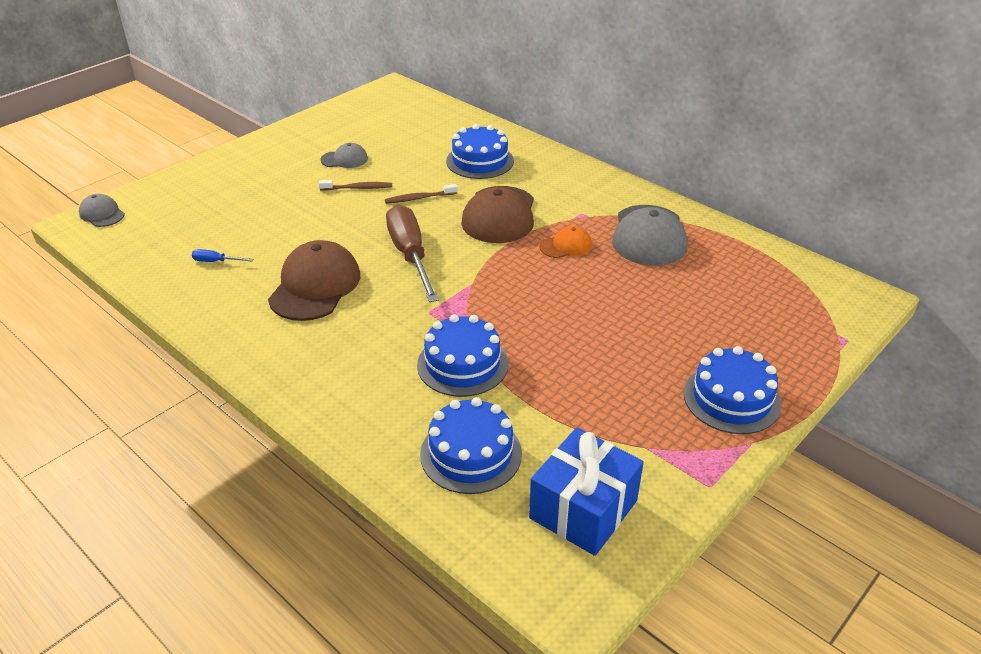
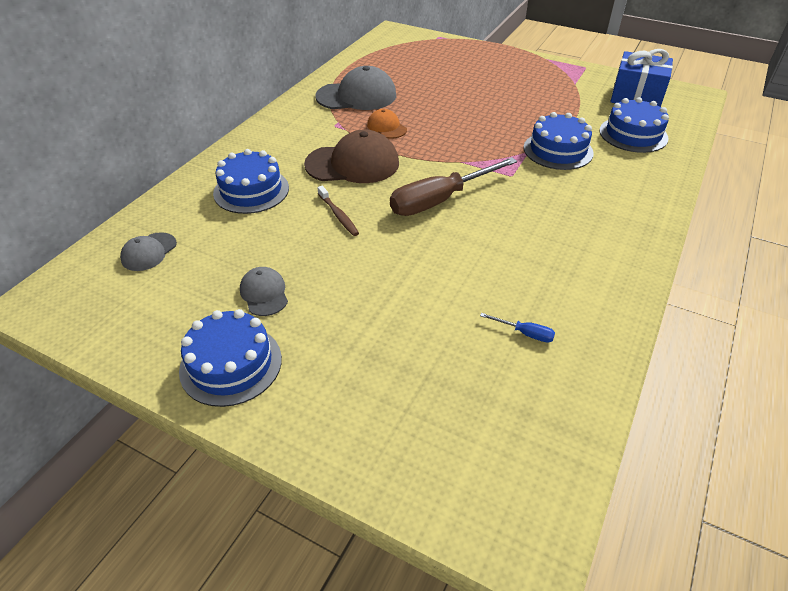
camera: 105 degrees left, 5 degrees up
grey cap [79,194,125,227] -> grey cap moved to [120,232,177,271]
blue screwdriver [192,249,253,262] -> blue screwdriver turned 60 degrees counterclockwise [480,313,555,343]
brown cap [268,240,360,321] -> none
brown toothbrush [319,180,392,190] -> none
blue cake [684,346,781,434] -> blue cake moved to [179,309,282,407]

